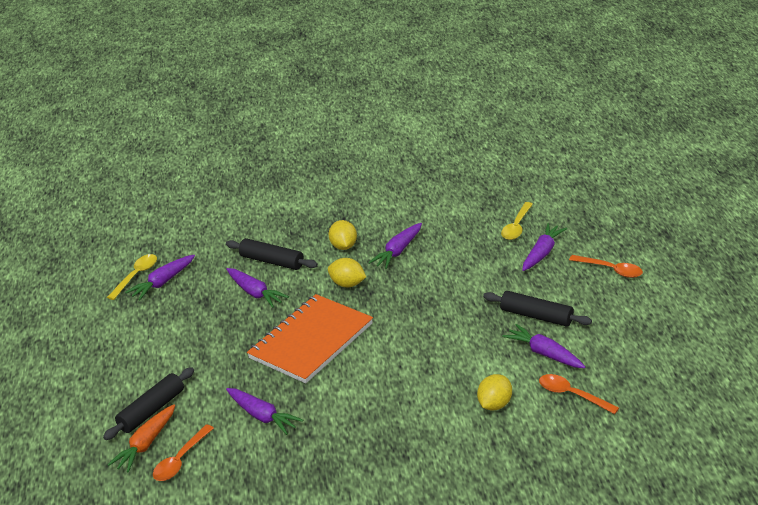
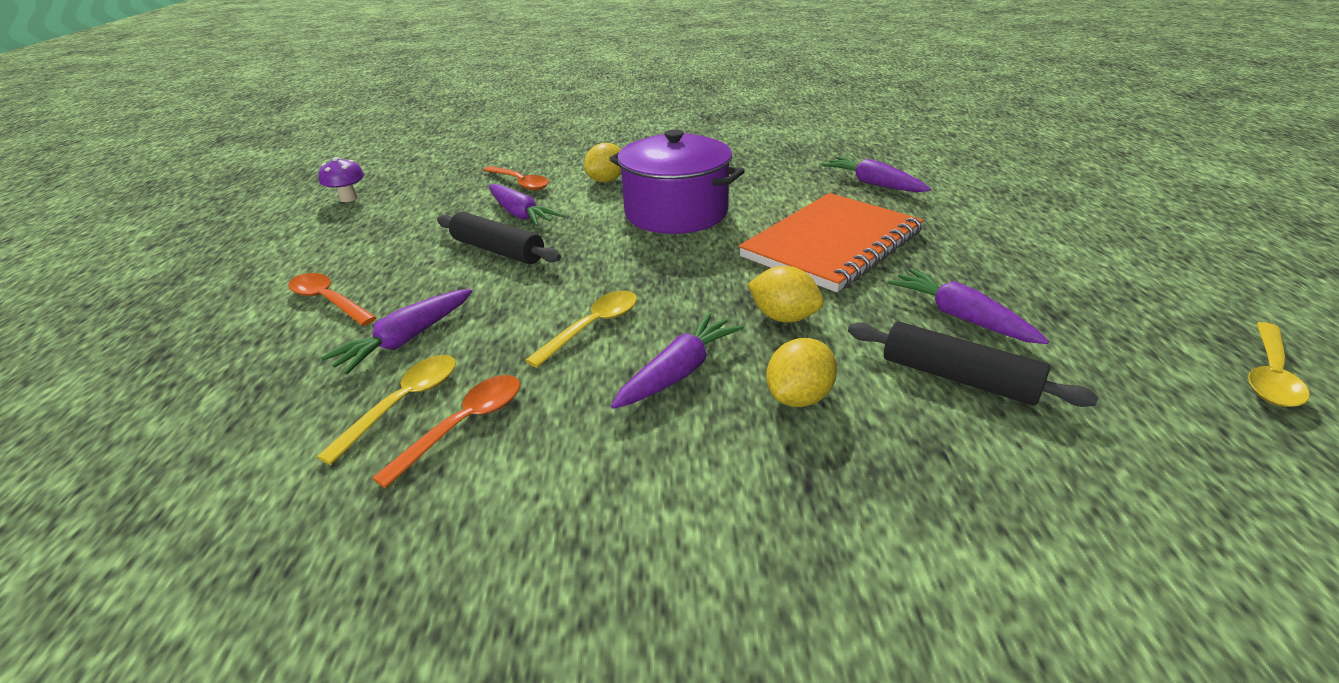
camera: 175 degrees left, 0 degrees up
black rolling pin [103,367,194,440] -> none
orange carrot [107,404,175,472] -> none
purple carrot [125,255,195,300] -> none
orange spoon [153,424,214,481] -> orange spoon moved to [372,375,520,489]
yellow lemon [328,220,357,250] -> yellow lemon turned 45 degrees clockwise [766,338,837,407]
none -> purple mushroom [319,157,364,202]
none -> yellow spoon [525,291,637,368]
none -> purple pot [610,130,745,234]

